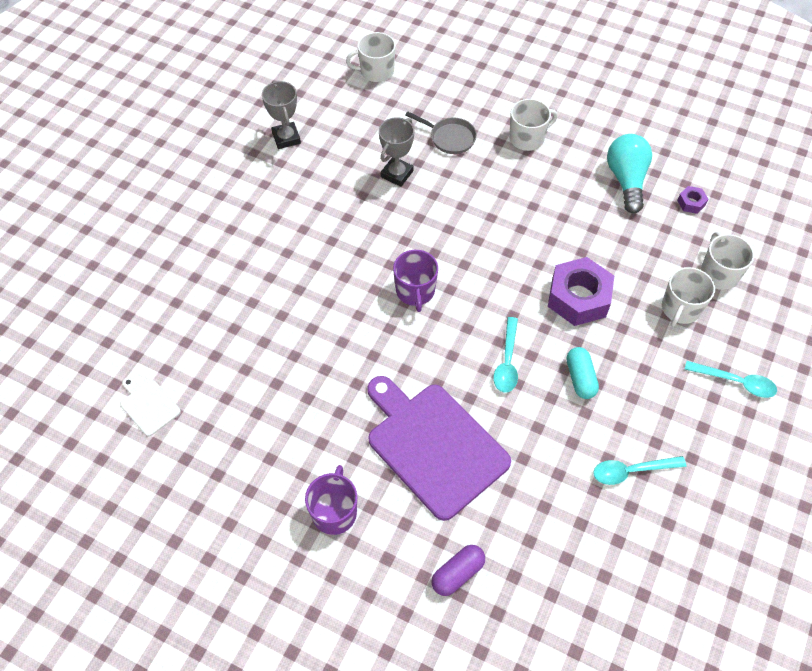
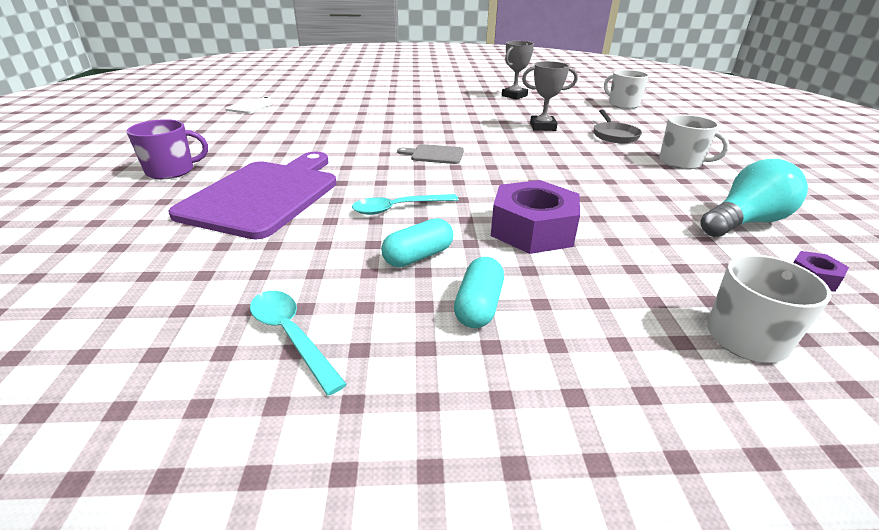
camera: 60 degrees right, 25 degrees down
purple mug [393,250,438,312] -> grey cutting board [397,144,464,164]
purple capsule [431,545,485,596] -> none
white mug [662,267,715,327] -> none
turquoise spoon [685,361,777,398] -> none
none -> turquoise capsule [454,257,504,328]

